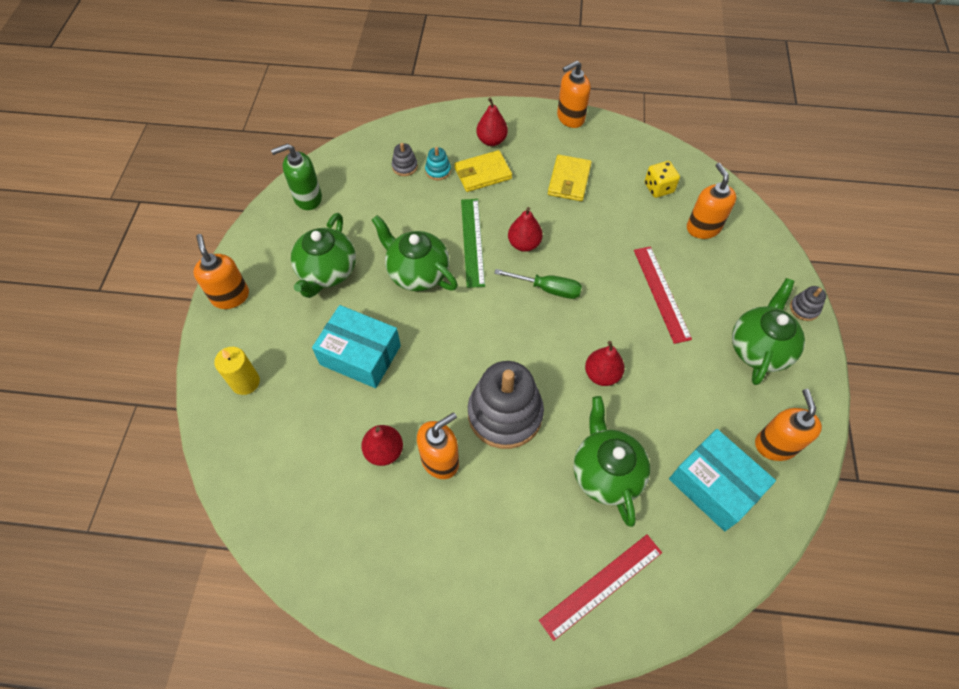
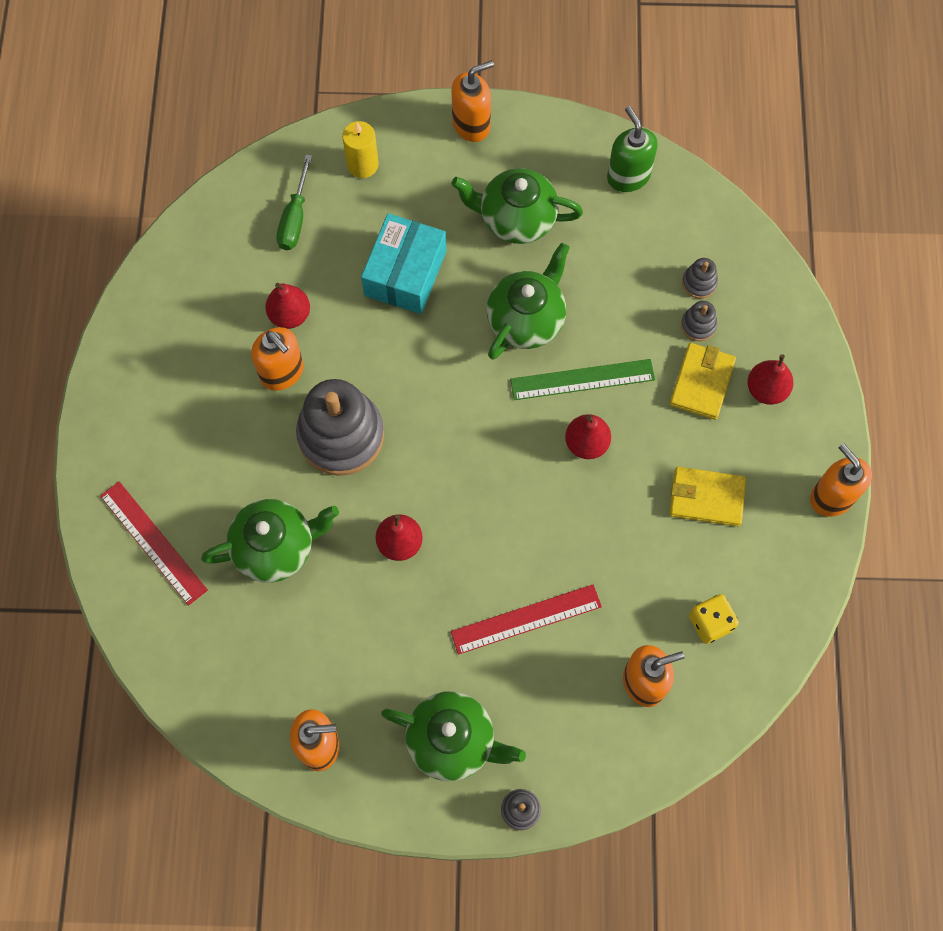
camera: 85 degrees right, 10 degrees up
turquoise stacking toy [425,147,451,180] -> grey stacking toy [681,301,717,341]
yellow wallet [454,150,512,192] -> yellow wallet turned 45 degrees clockwise [670,343,736,420]
green screwdriver [494,269,582,299] -> green screwdriver moved to [276,154,312,250]
turquoise box [669,429,776,531] -> none

